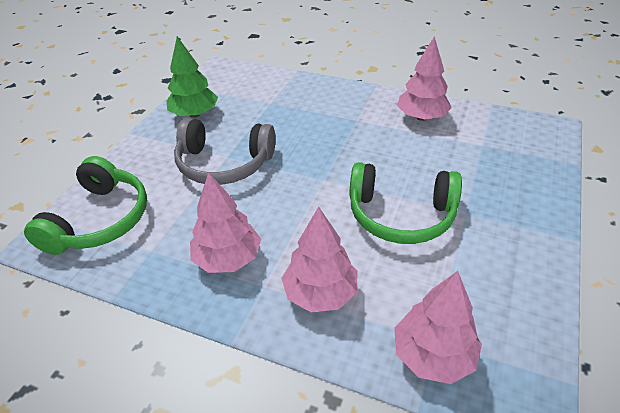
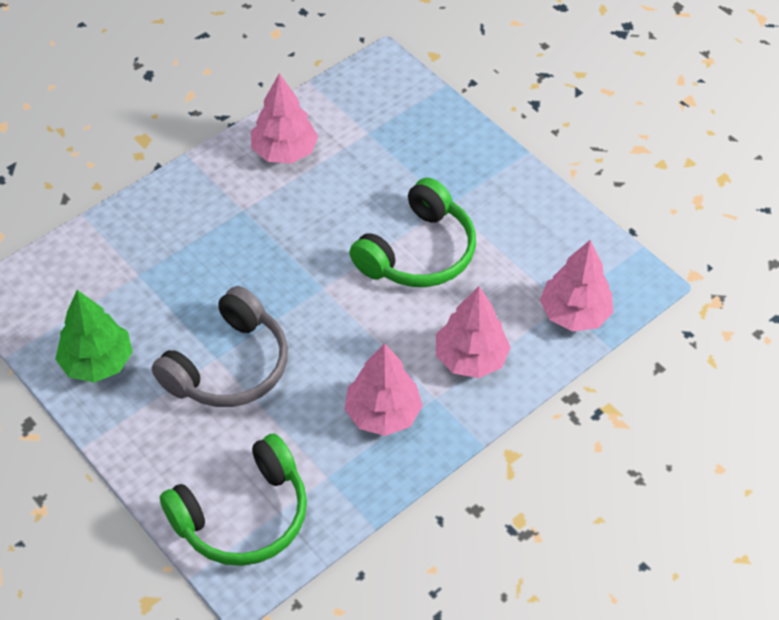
camera: 65 degrees left, 10 degrees up
green headphones [24,156,147,255] -> green headphones turned 105 degrees clockwise [160,434,307,566]

